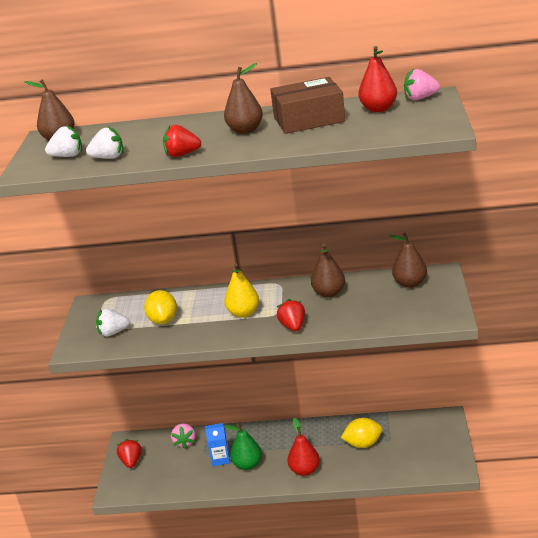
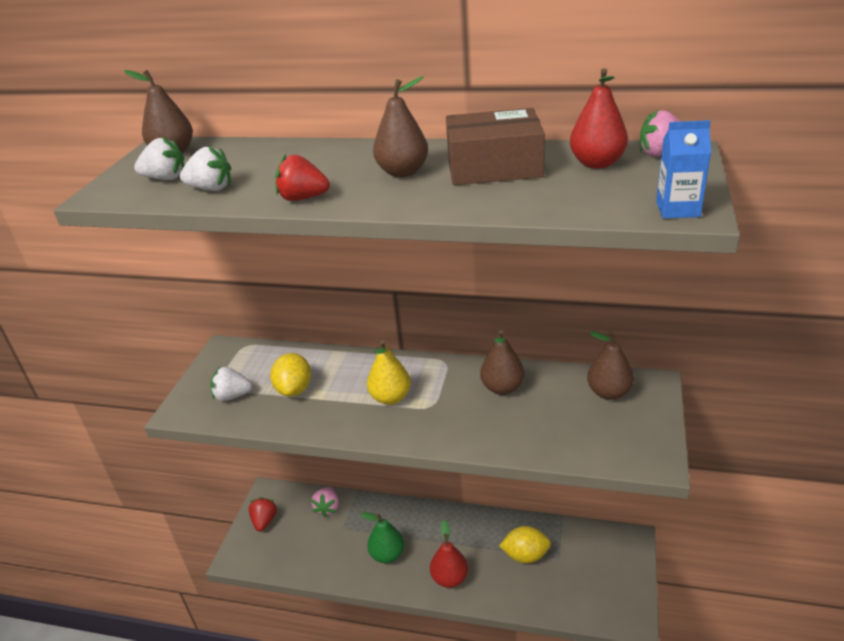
camera: 10 degrees right, 5 degrees up
blue carton [205,423,230,466] -> blue carton moved to [656,120,711,218]
red strawberry [277,299,305,331] -> none

